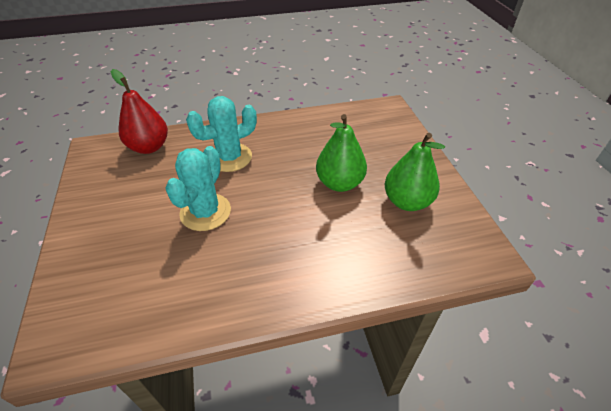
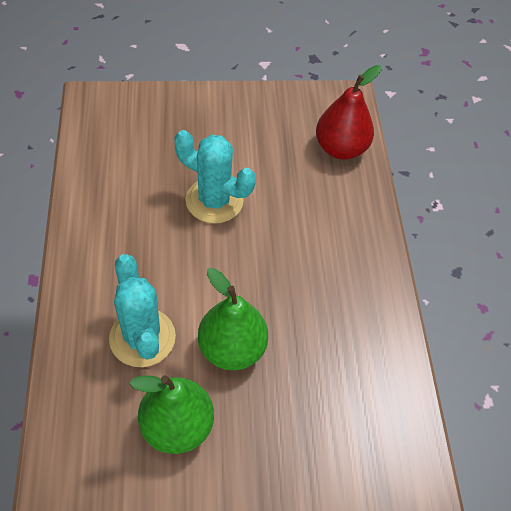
camera: 95 degrees right, 10 degrees up
turquoise cactus [186,96,257,172] -> turquoise cactus moved to [109,254,176,367]

